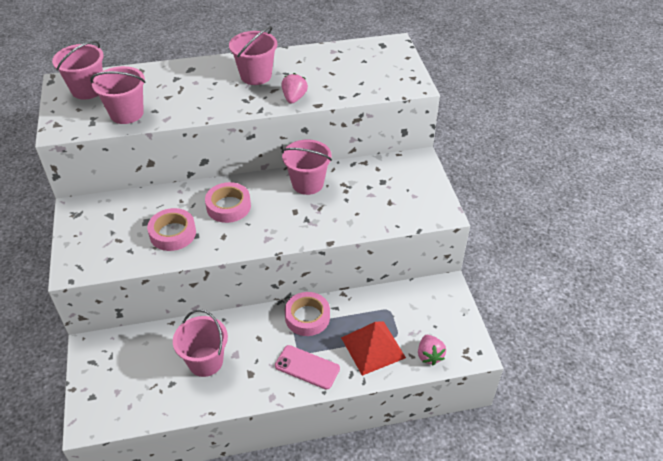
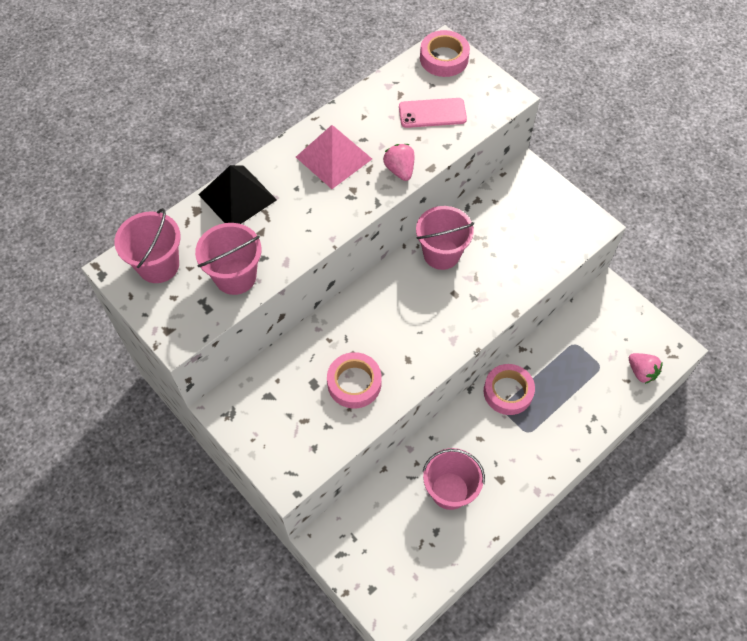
camera: 30 degrees left, 15 degrees up
pink tape [205,182,251,223] -> pink tape moved to [420,30,470,77]
pink bucket [229,26,277,85] -> pink pyramid [296,125,372,189]
pink phone [275,345,340,390] -> pink phone moved to [399,98,467,128]
red pyramid [341,321,406,376] -> none
none -> black pyramid [198,165,277,224]

